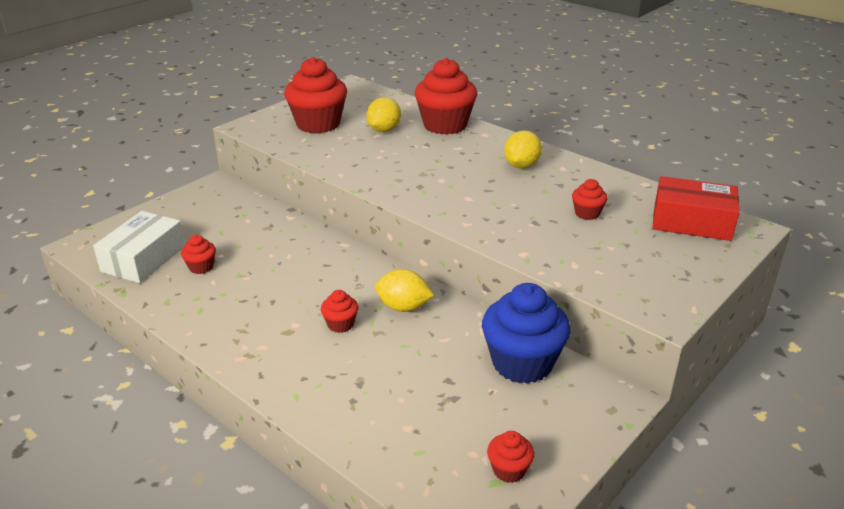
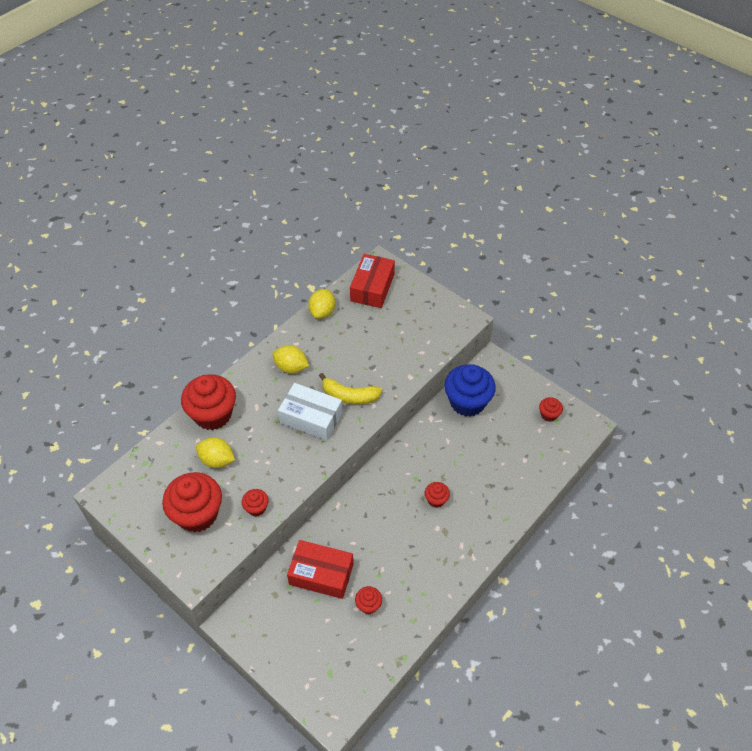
camera: 90 degrees left, 20 degrees up
white box [93,211,185,283] -> white box moved to [278,383,343,440]
yellow lemon [375,269,434,312] -> yellow lemon moved to [308,289,335,319]
red cupcake [572,179,607,220] -> red cupcake moved to [242,489,269,516]
none -> red box [287,540,354,599]
none -> yellow banana [319,373,382,404]

